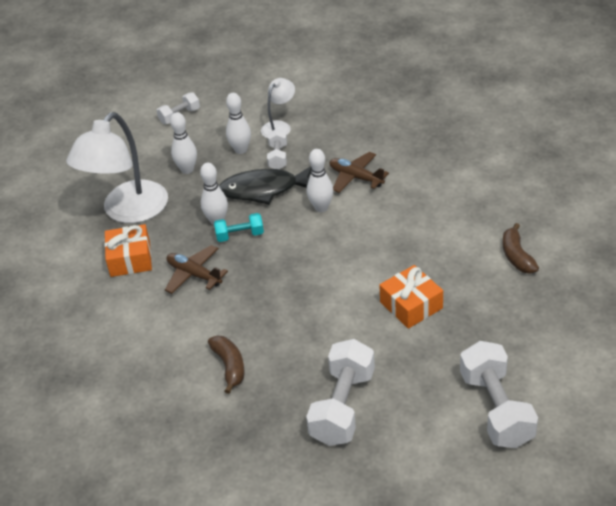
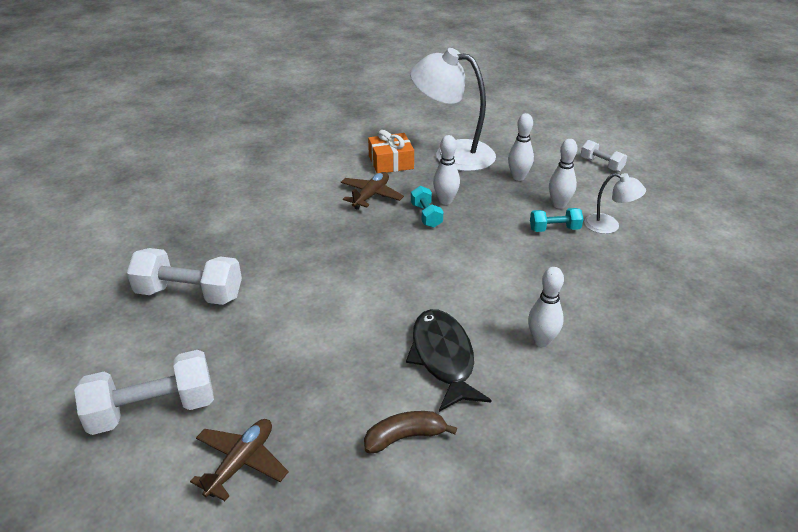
camera: 80 degrees right, 5 degrees down
brown banana [208,336,244,394] -> none
black fish [219,166,312,205] -> black fish moved to [406,309,492,412]
white dumbbell [267,129,287,169] -> turquoise dumbbell [530,208,583,232]
white bowling pin [307,149,333,212] -> white bowling pin moved to [528,267,564,347]
brown plane [329,152,389,193] -> brown plane moved to [190,419,288,501]
orange gift [379,265,443,329] -> none

